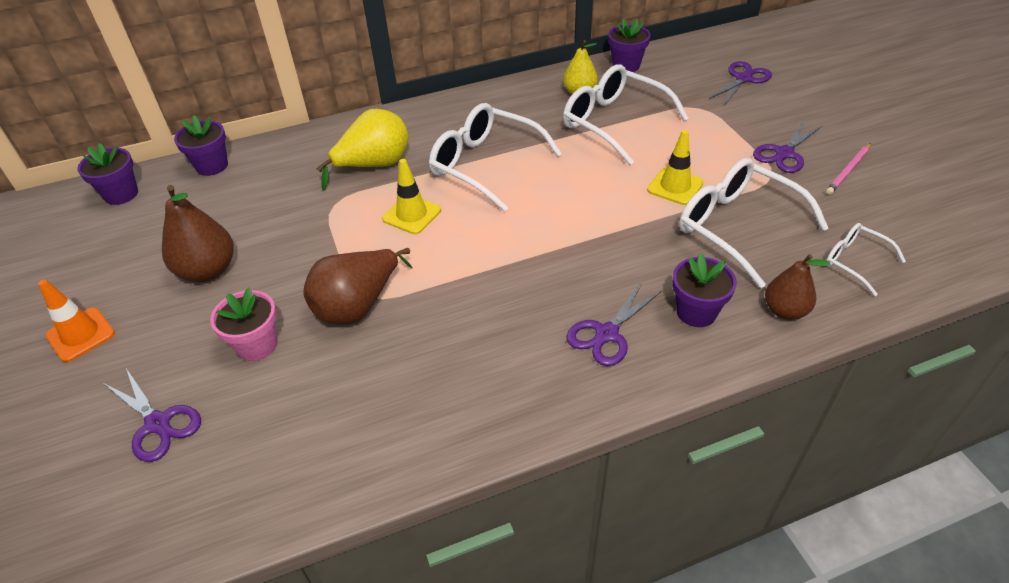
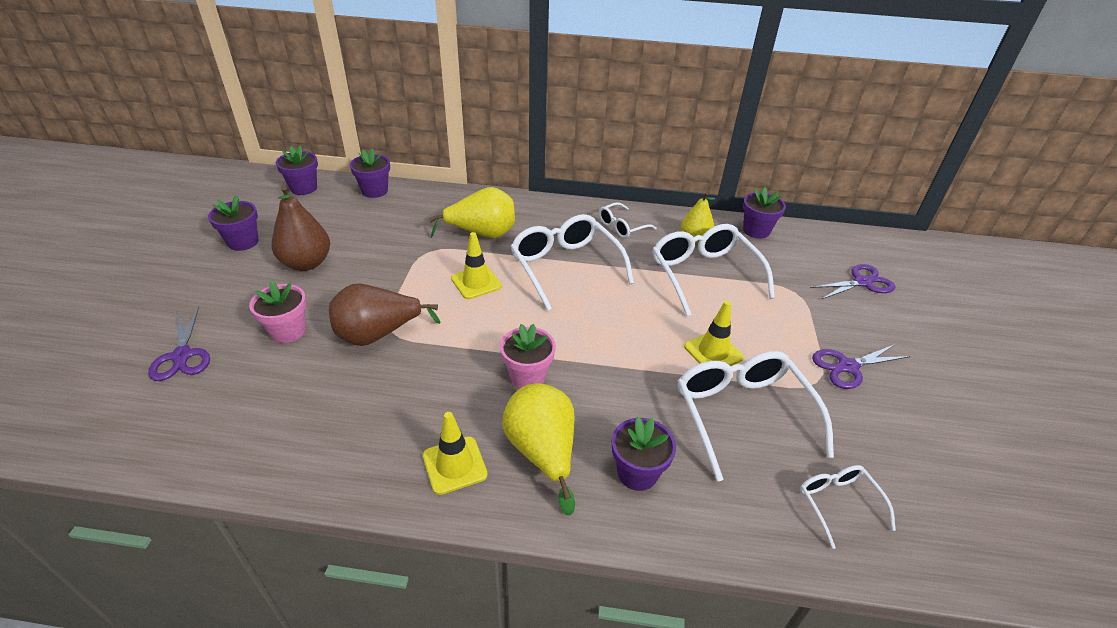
camera: 25 degrees right, 5 degrees down
orange traffic cone [38,279,115,362] -> none
purple scissors [566,282,662,366] -> yellow pear [502,383,575,515]
brown pear [765,254,830,320] -> none
pink pencil [826,143,871,195] -> none
none -> purple flower pot [208,196,259,251]
none -> yellow traffic cone [423,412,488,495]
none -> pink flower pot [500,324,556,388]
none -> white glasses [599,202,657,238]

